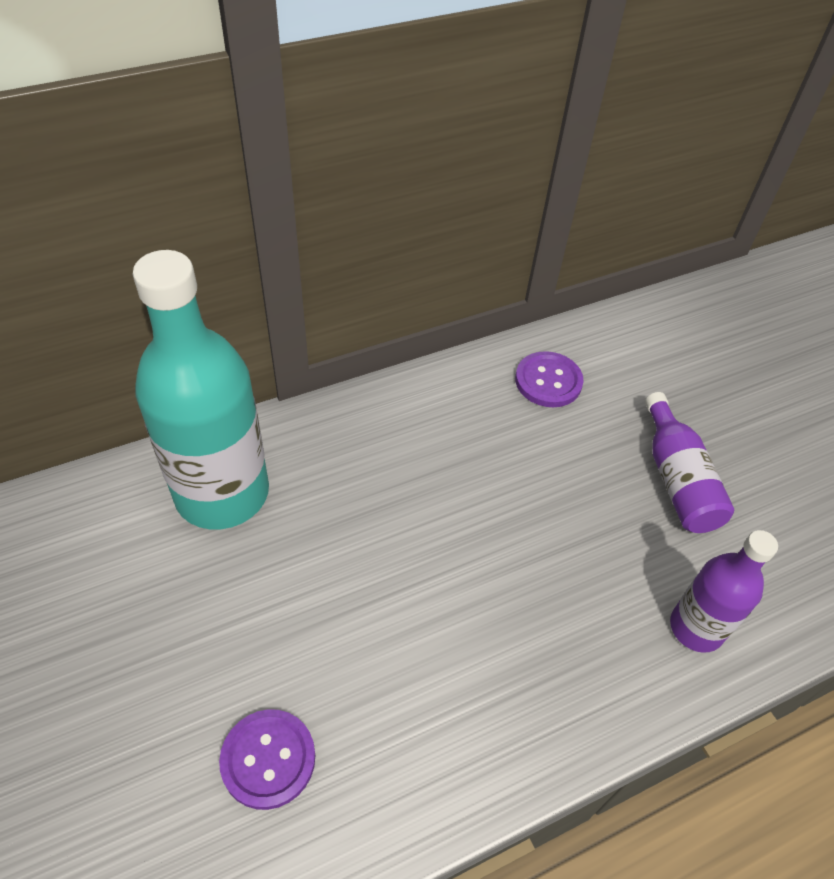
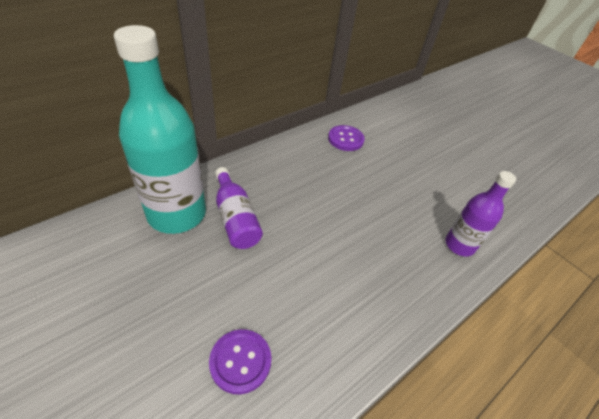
camera: 15 degrees left, 5 degrees down
purple bottle [645,392,734,533] -> purple bottle moved to [215,167,263,249]

